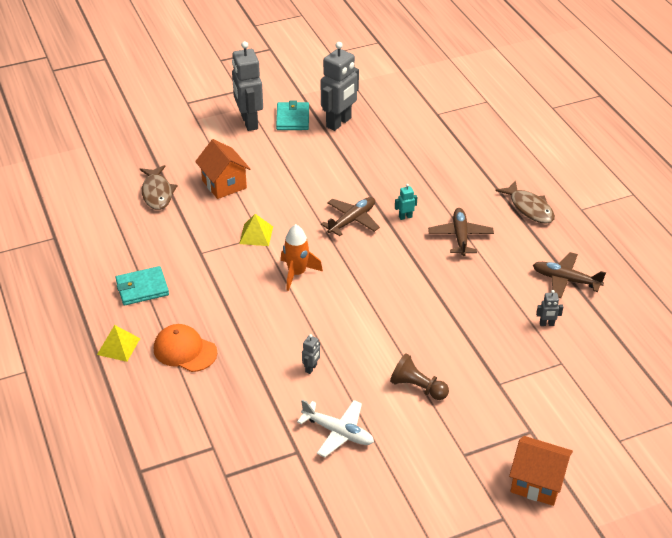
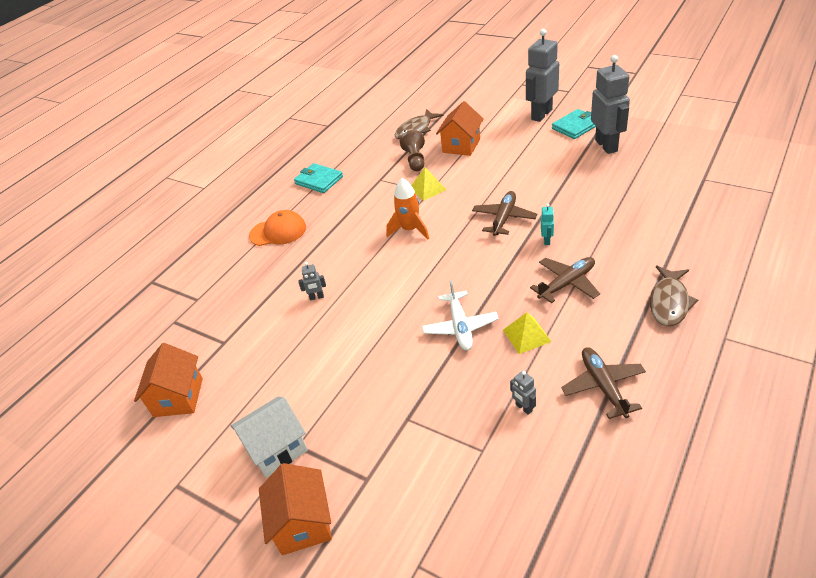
camera: 60 degrees right, 0 degrees up
yellow pyramid [97,325,140,362] -> yellow pyramid moved to [503,312,552,354]
orange cap [154,324,217,372] -> orange cap turned 90 degrees clockwise [249,210,306,246]
white plane [297,399,374,457] -> white plane moved to [422,280,499,351]
grey robot [321,42,359,131] -> grey robot turned 105 degrees counterclockwise [591,55,630,154]
brown plane [321,197,380,236] -> brown plane turned 75 degrees counterclockwise [472,191,537,236]
brown pawn [390,354,449,400] -> brown pawn moved to [400,130,425,171]
turquoise robot [395,184,417,220] -> turquoise robot turned 60 degrees clockwise [541,204,554,245]
none -> orange house [134,343,203,417]
none -> white house [231,396,308,478]

